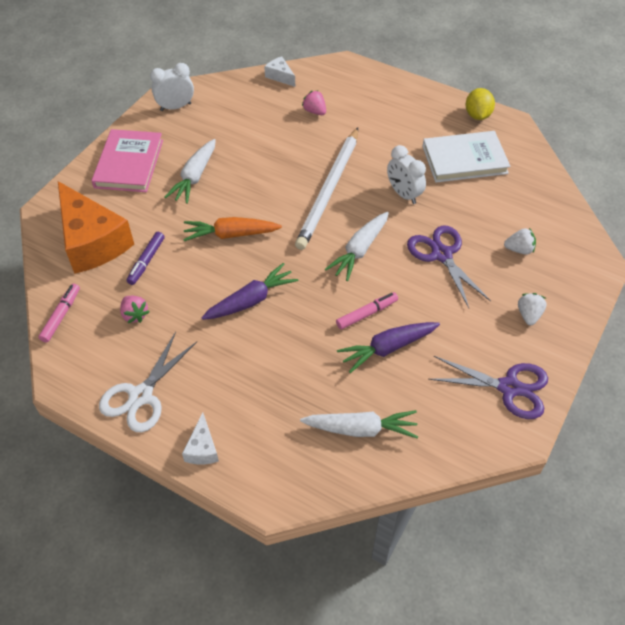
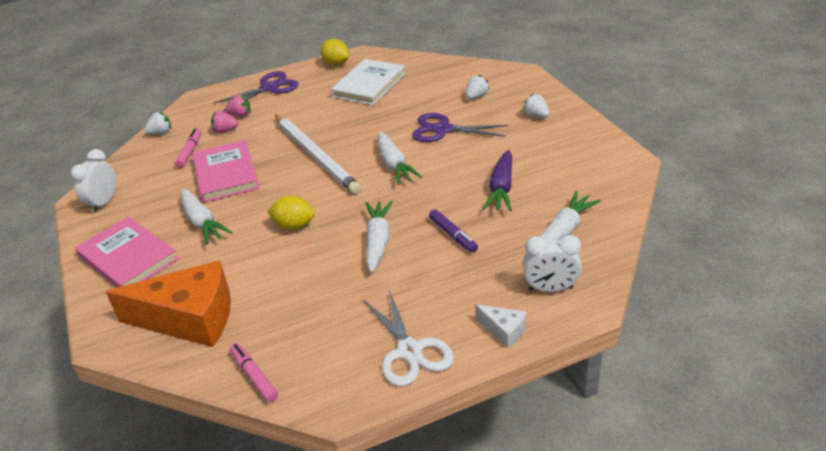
camera: 50 degrees left, 15 degrees down
pink strawberry [120,296,149,323] -> pink strawberry moved to [225,95,251,117]
purple marker [127,232,165,285] -> purple marker moved to [429,209,478,253]
orange carrot [183,217,282,241] -> yellow lemon [267,195,315,230]
purple carrot [201,263,298,320] -> white carrot [366,201,393,273]
white cheese [264,56,295,87] -> white strawberry [144,112,171,135]
pink marker [336,292,398,329] -> pink marker moved to [175,129,201,168]
white clock [387,145,426,204] -> white clock moved to [523,235,582,292]
purple scissors [428,356,548,419] -> purple scissors moved to [213,71,299,111]
none -> pink book [192,140,259,203]

